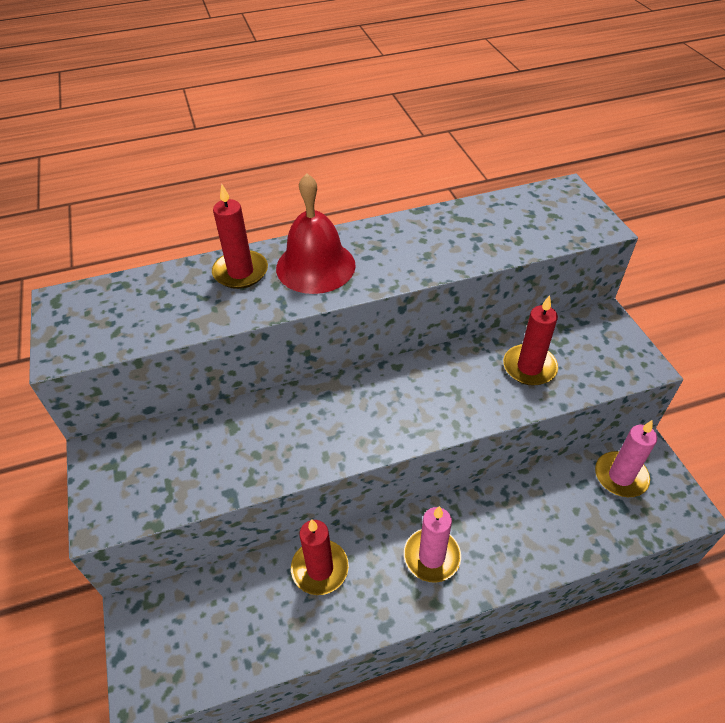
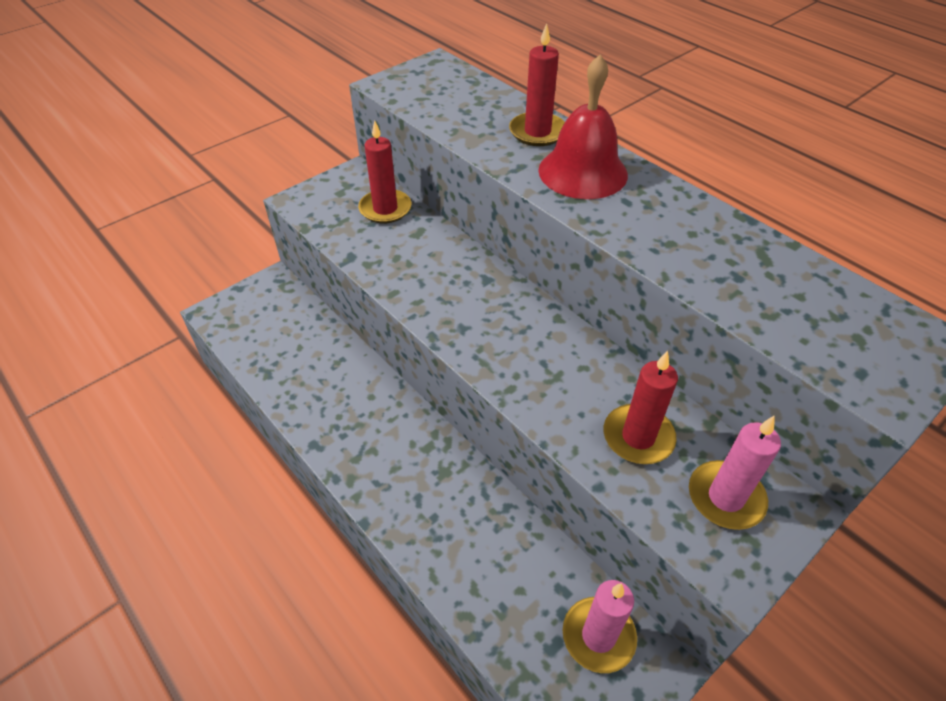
camera: 65 degrees right, 0 degrees up
red candle [291,519,349,595] -> red candle moved to [358,120,411,223]
pink candle [404,506,461,583] -> pink candle moved to [689,416,781,530]

